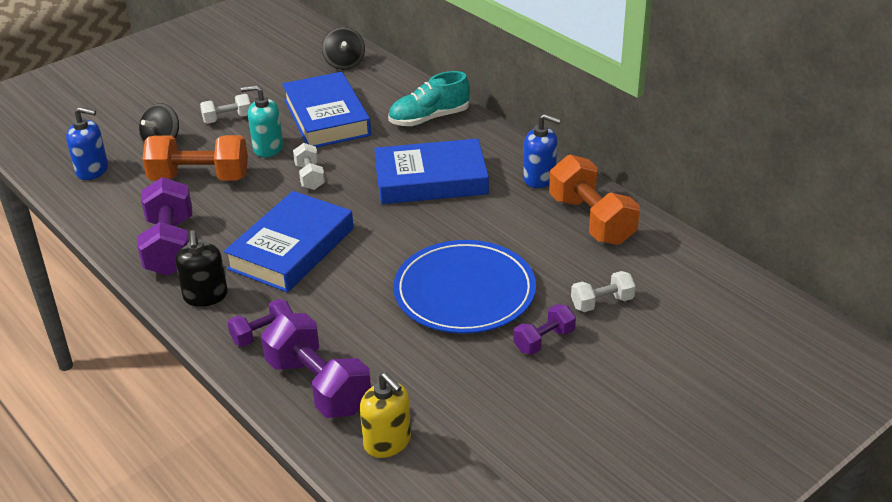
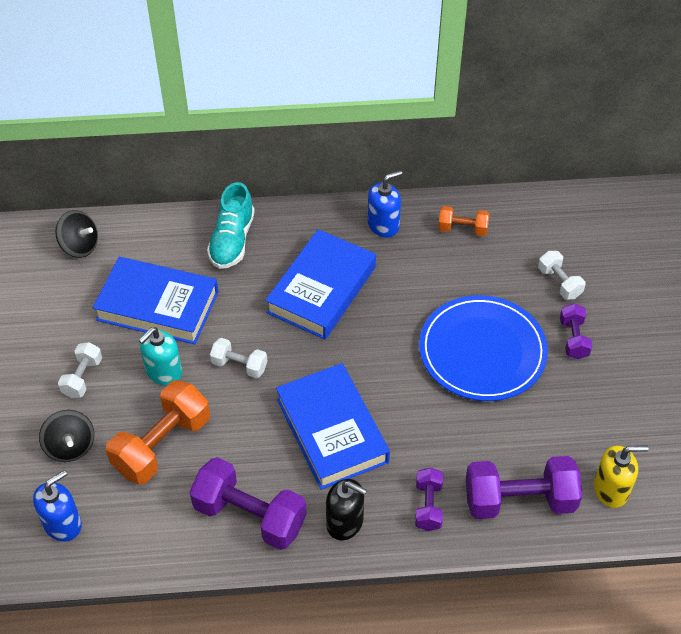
camera: 55 degrees left, 15 degrees up
orange dumbbell [549,155,640,245] -> orange dumbbell [438,206,489,236], size x0.54
white dumbbell [571,271,636,312] -> white dumbbell turned 45 degrees counterclockwise [538,251,586,300]

